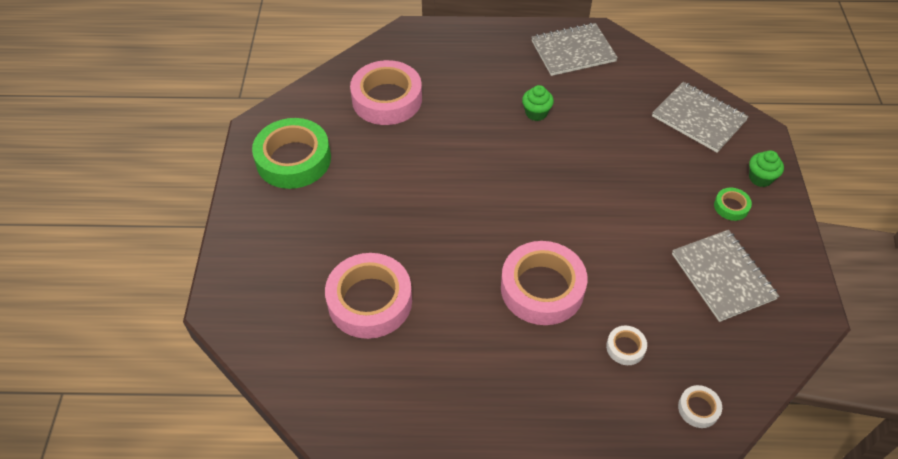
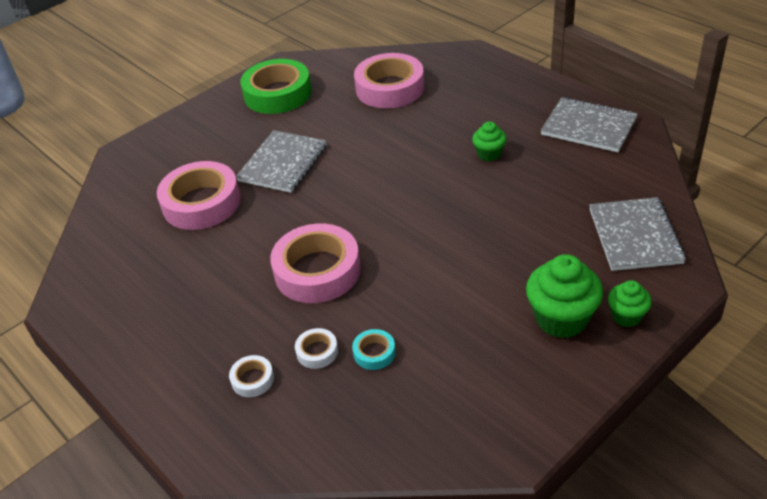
camera: 50 degrees right, 10 degrees down
grey notebook [672,230,779,322] -> grey notebook moved to [236,130,326,193]
white tape [678,385,722,428] -> white tape moved to [229,355,274,397]
green tape [714,188,752,221] -> green cupcake [526,254,603,338]
none -> turquoise tape [352,329,396,370]

